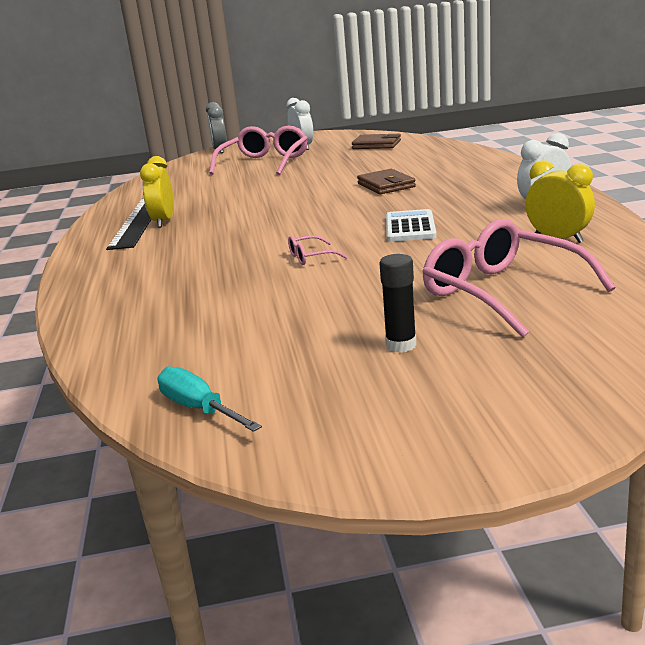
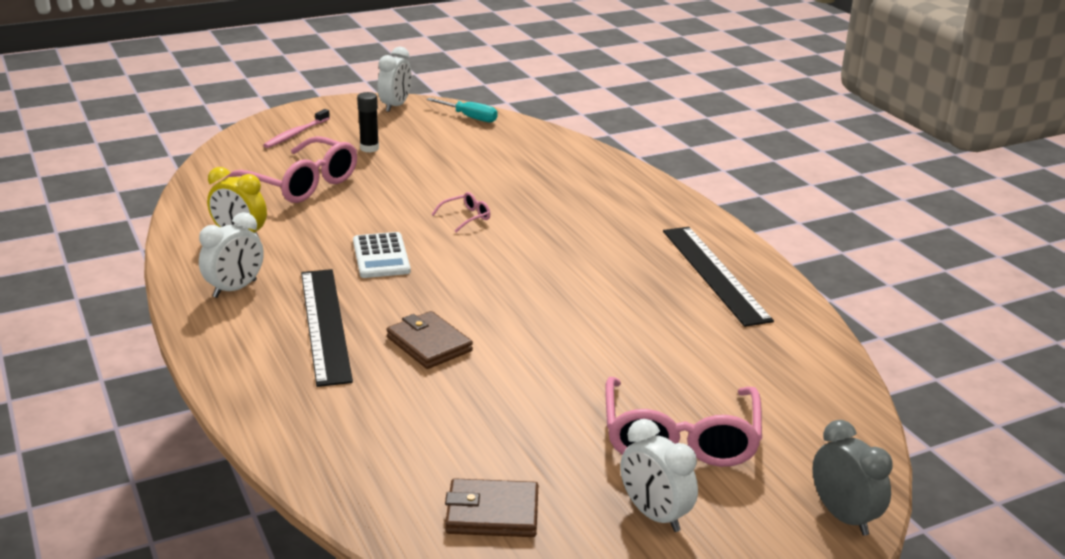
camera: 160 degrees right, 5 degrees up
yellow clock [140,156,174,228] -> none
none -> pink toothbrush [263,109,330,148]
none -> black ruler [301,269,353,387]
none -> white clock [378,47,412,112]

